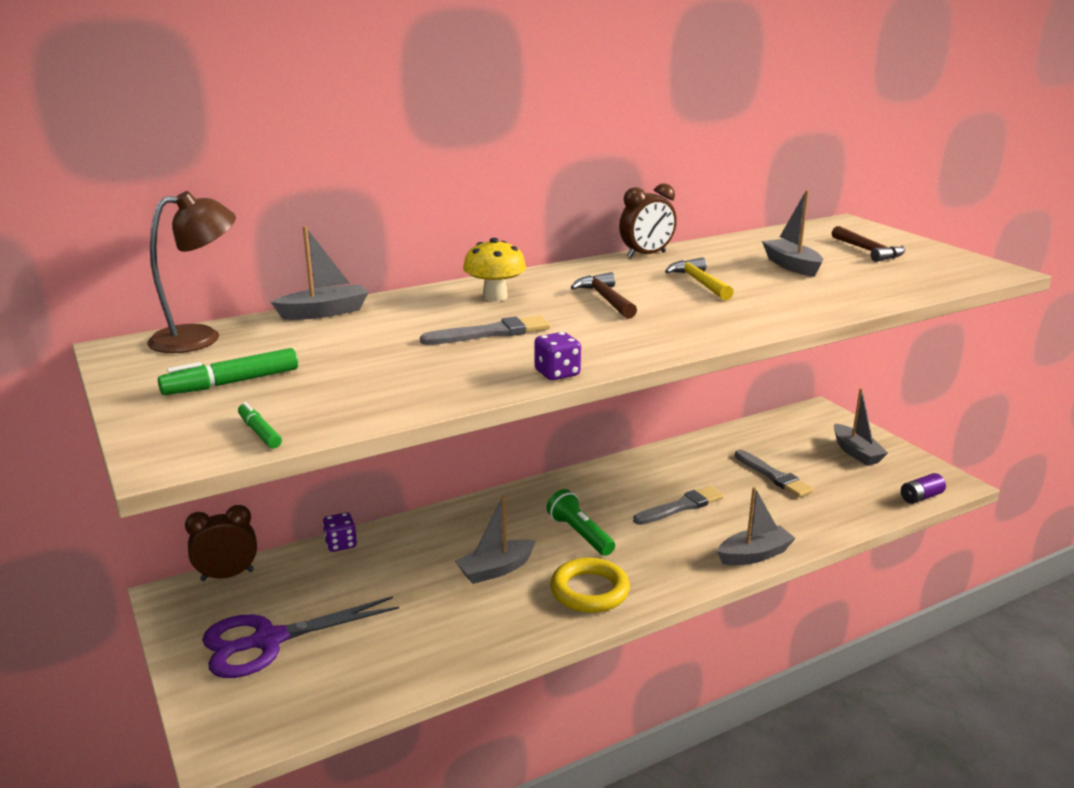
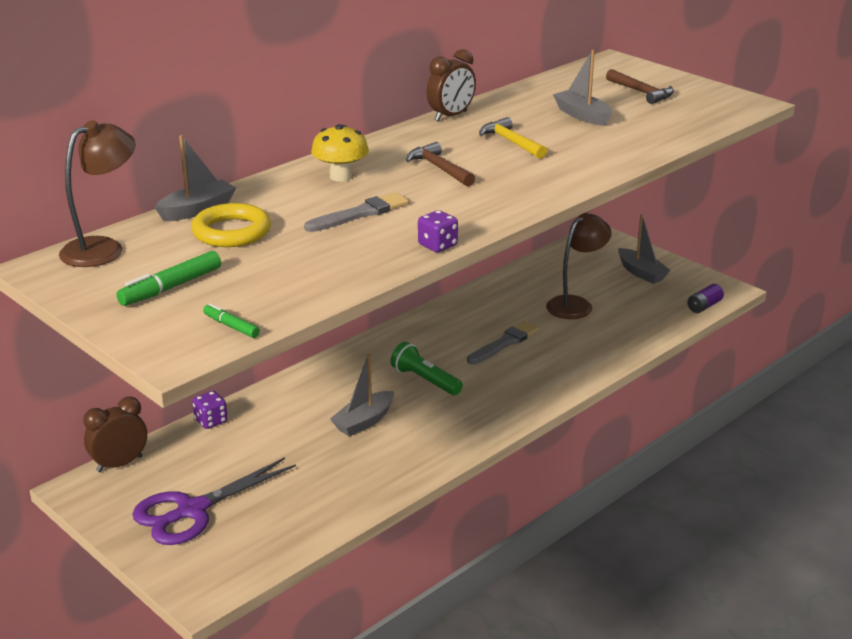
camera: 15 degrees left, 5 degrees up
yellow ring [550,558,630,613] -> yellow ring moved to [191,203,271,247]
grey boat [717,487,796,565] -> none
grey brush [735,450,814,497] -> brown lamp [546,213,612,319]

